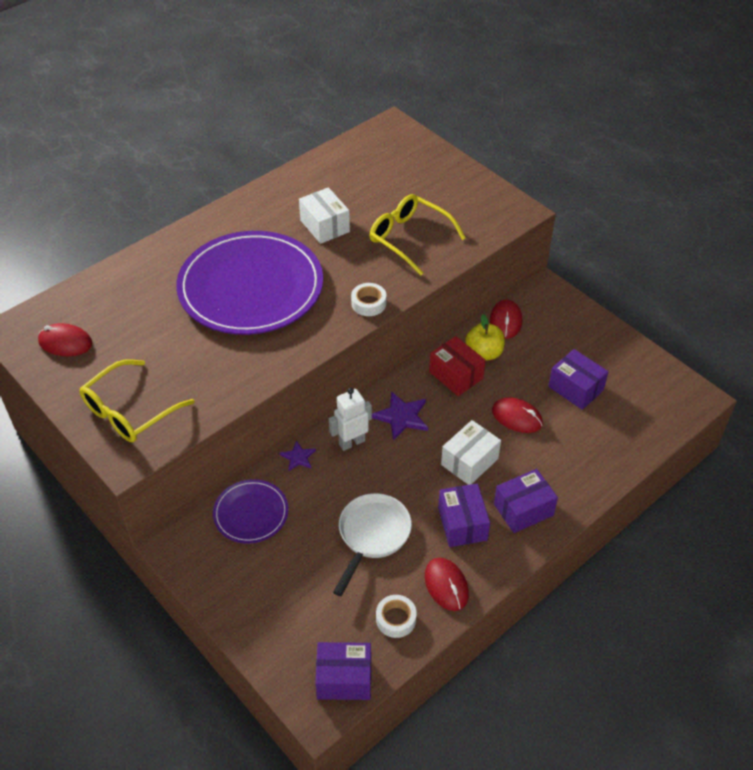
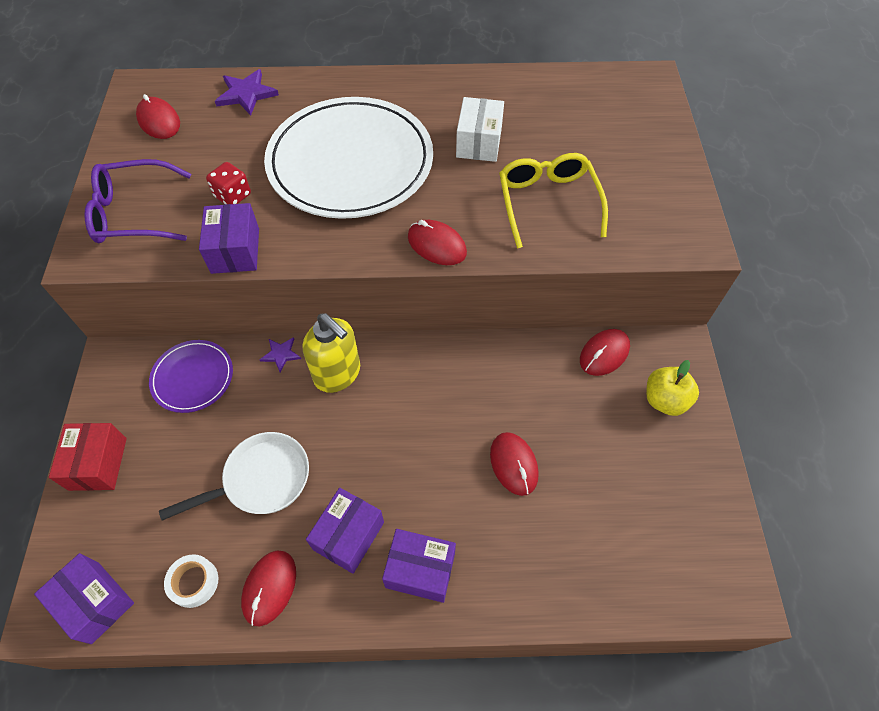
camera: 40 degrees right, 10 degrees up
yellow glasses [79,359,195,442] -> purple glasses [84,159,191,243]
purple plate [176,231,323,335] -> white plate [264,97,433,219]
white robot [329,388,372,451] -> yellow soap dispenser [303,313,360,393]
white tape [351,283,386,316] -> red mouse [408,220,467,265]
purple star [372,391,428,441] -> purple star moved to [215,69,279,115]
red box [429,336,485,396] -> red box moved to [49,423,127,491]
white box [441,420,501,485] -> none
yellow apple [465,314,505,361] -> yellow apple moved to [646,360,699,416]
purple box [548,349,609,410] -> purple box moved to [199,203,259,274]
none -> red dice [206,162,251,204]

